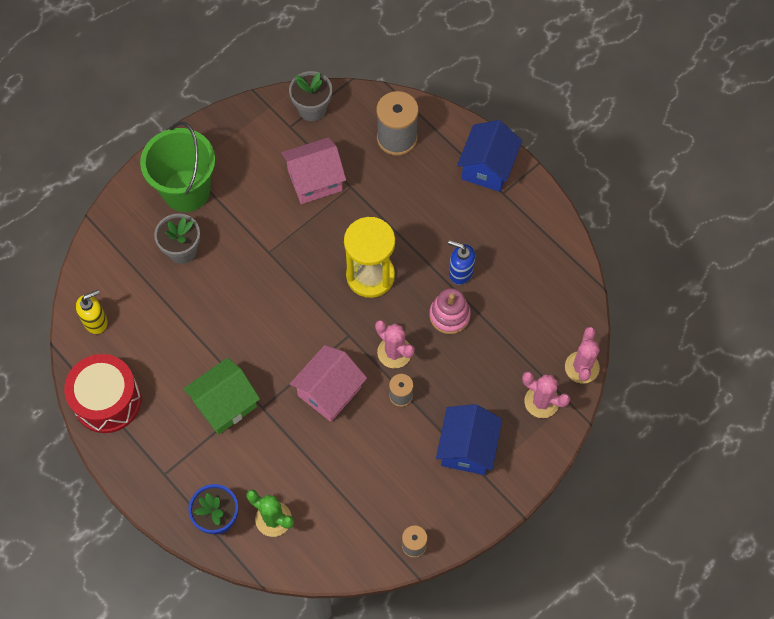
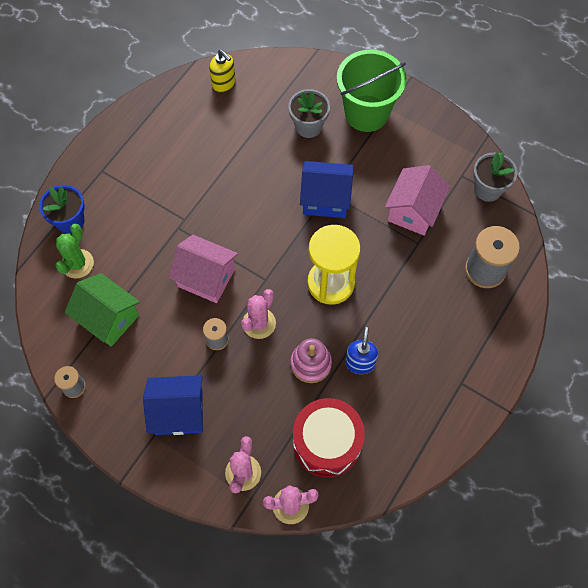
camera: 75 degrees right, 0 degrees up
red drum [64,354,141,433] -> red drum moved to [293,398,365,478]
green house [183,358,260,435] -> green house moved to [65,273,140,347]
pink house [281,137,346,204] -> pink house turned 60 degrees clockwise [385,165,450,236]
blue house [457,120,522,192] -> blue house moved to [300,161,353,218]

